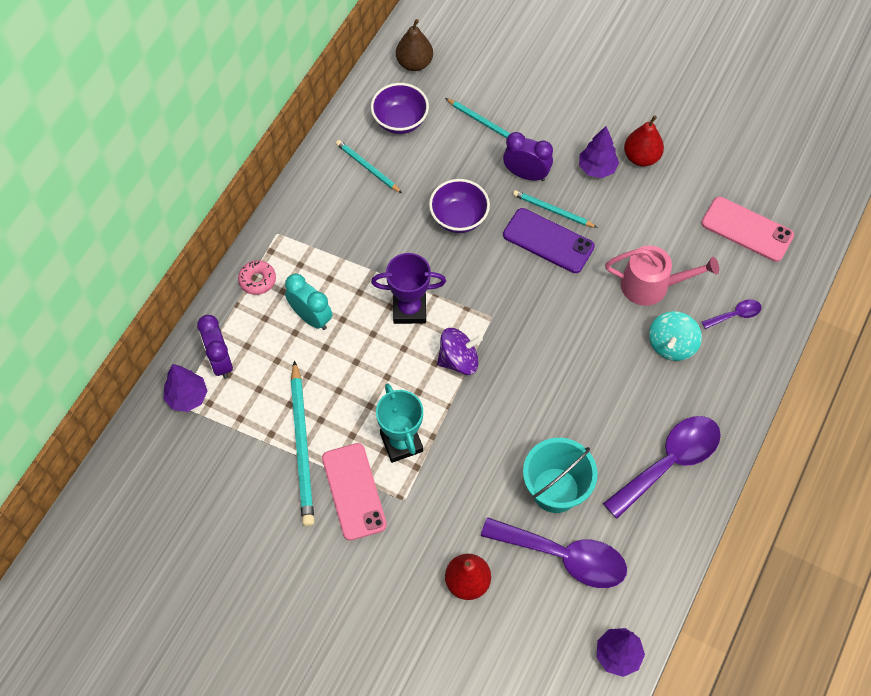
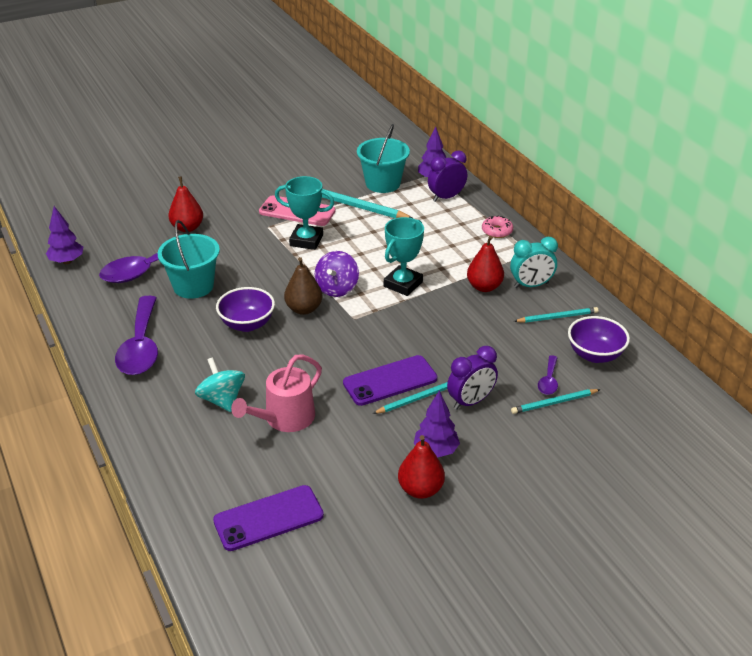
camera: 125 degrees right, 25 degrees down
purple clock [197,315,233,379] -> purple clock turned 45 degrees counterclockwise [428,150,467,202]
turquoise clock [285,274,333,330] -> turquoise clock moved to [510,237,558,288]
purple trophy [371,253,446,324] -> turquoise trophy [384,217,424,296]
brown pear [396,19,433,71] -> brown pear moved to [284,257,323,315]
purple bowl [429,179,490,233] -> purple bowl moved to [216,287,275,332]
pink phone [701,197,794,262] -> purple phone [213,485,324,551]
purple spoon [702,300,762,329] -> purple spoon moved to [538,355,558,395]
none -> turquoise bucket [357,124,410,193]
none -> red pear [467,236,504,292]

